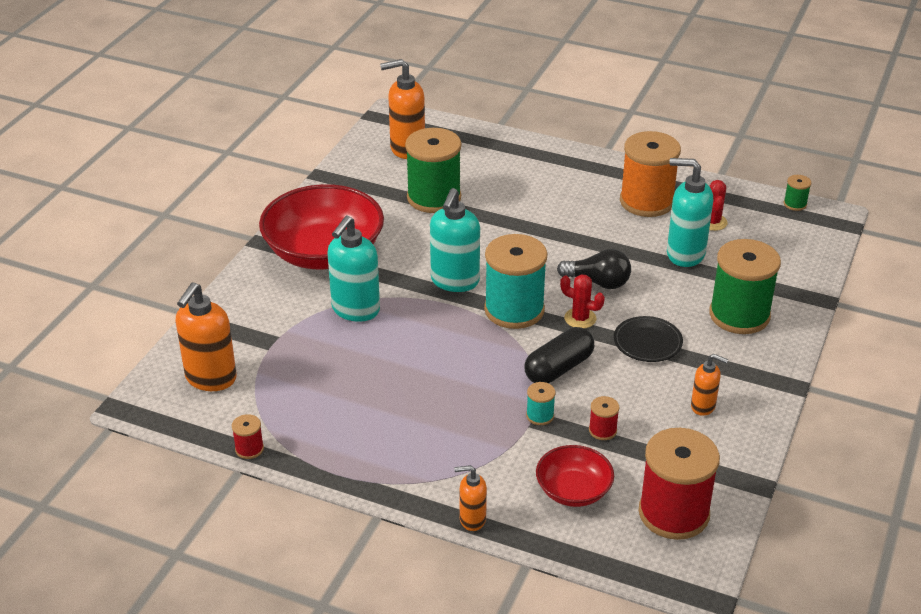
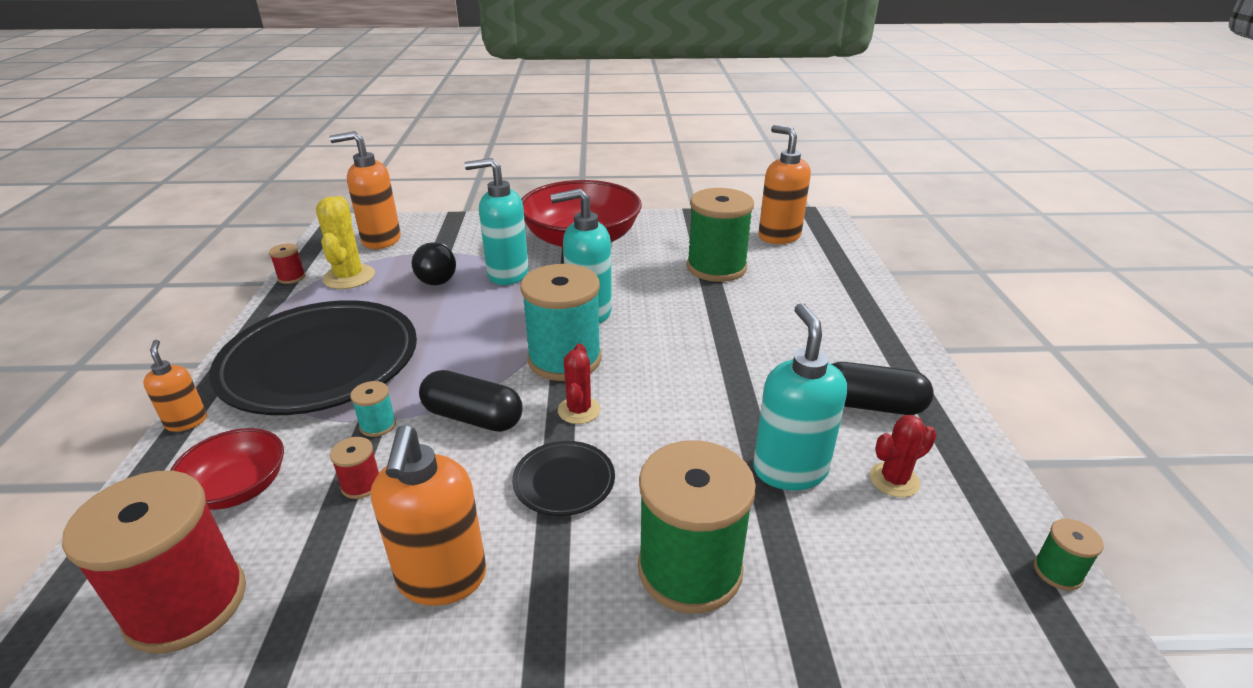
camera: 65 degrees right, 5 degrees down
black light bulb [557,249,631,289] -> black light bulb moved to [412,242,456,285]
orange spool [620,131,681,217] -> black capsule [832,362,934,415]
orange soap dispenser [691,354,728,416] -> orange soap dispenser [371,425,486,606], size x1.81
none -> black plate [209,300,417,415]
none -> yellow cactus [316,196,375,289]

